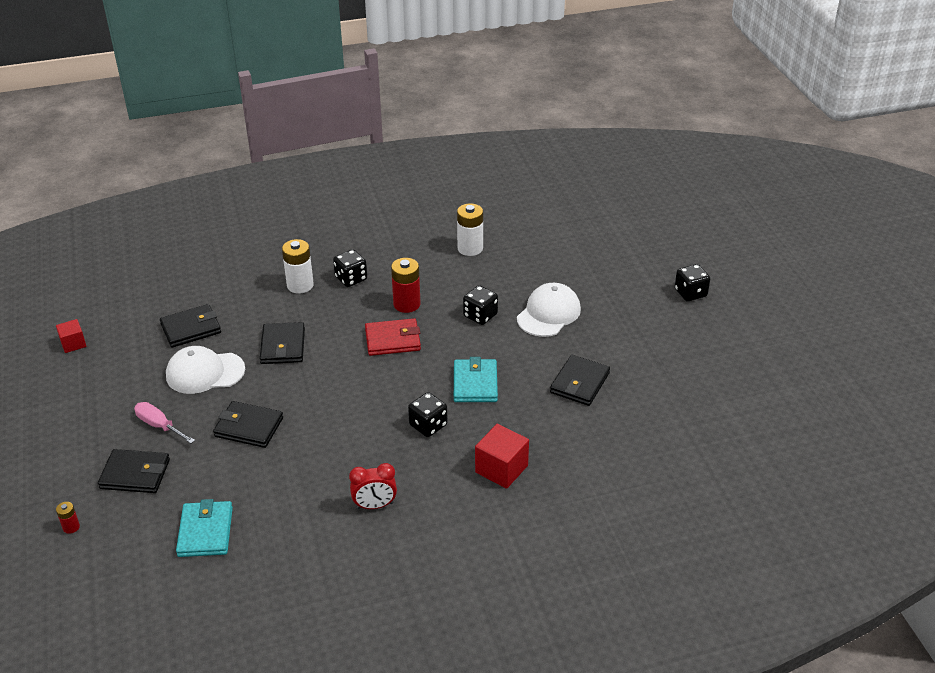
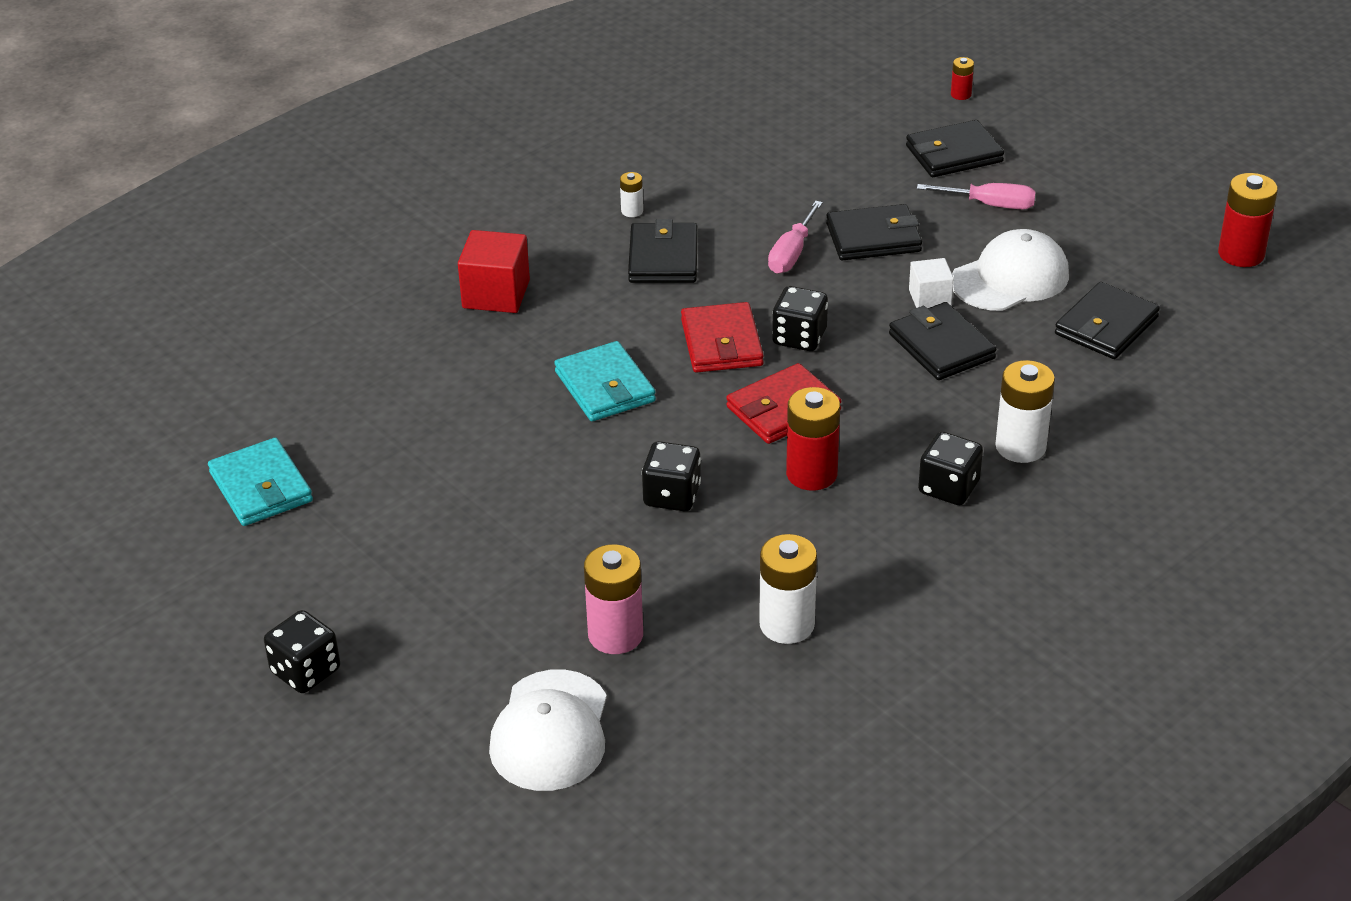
camera: 155 degrees right, 0 degrees up
red cube [56,319,86,353] -> red battery [1218,173,1278,267]
turquoise wallet [176,499,233,557] -> turquoise wallet moved to [208,438,313,526]
red clock [349,463,397,509] -> white battery [620,172,643,217]
black dice [408,392,448,437] -> black dice moved to [772,286,828,351]
white cap [517,283,581,337] -> white cap moved to [489,669,607,791]
black wallet [550,355,610,406] -> black wallet moved to [628,219,698,283]
none -> pink battery [584,544,643,654]
none -> red wallet [681,302,764,373]
none -> pink screwdriver [768,201,823,274]
none -> white cube [909,258,954,308]

